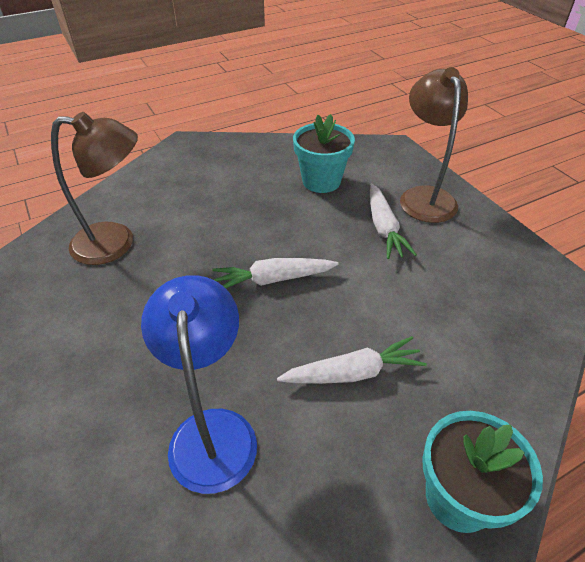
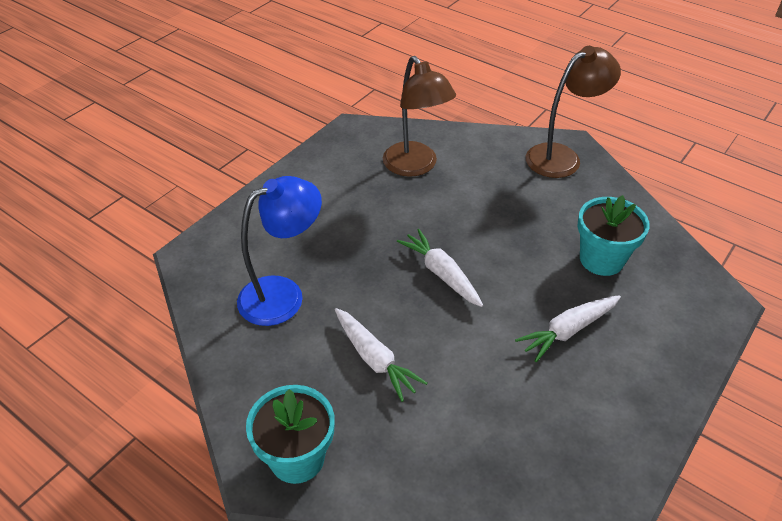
camera: 65 degrees right, 0 degrees up
brown lamp [400,67,468,223] -> brown lamp moved to [526,46,621,178]

